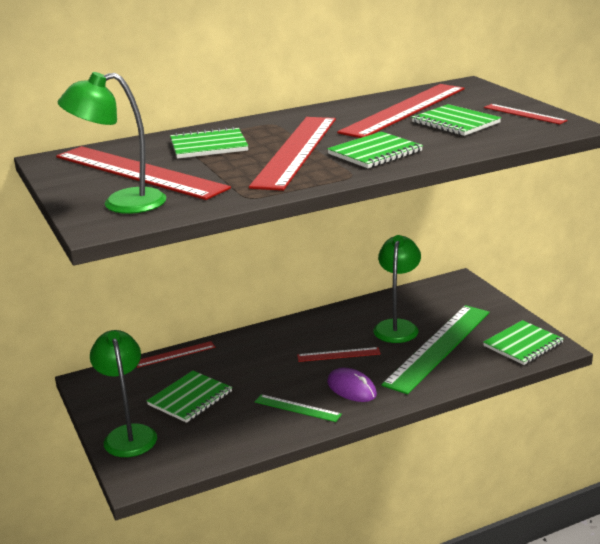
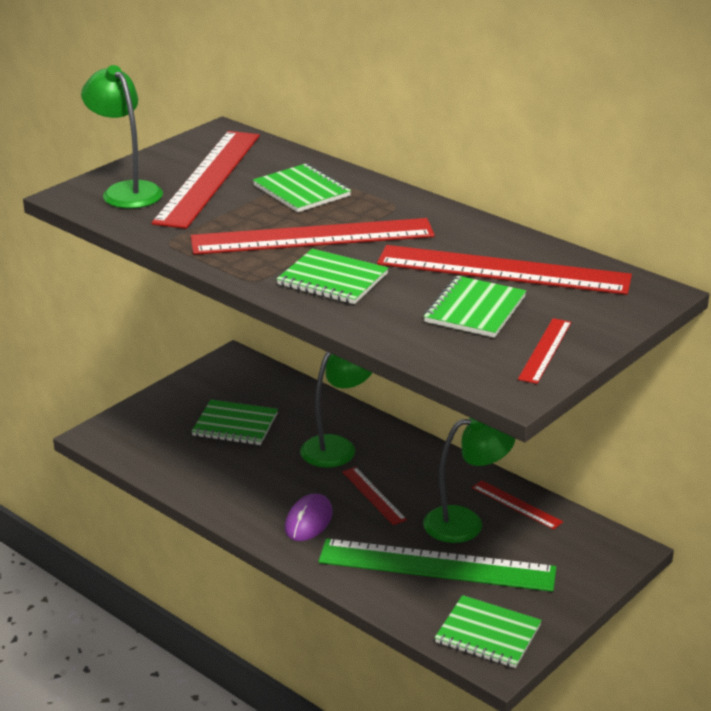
camera: 65 degrees right, 5 degrees up
green lamp [90,330,157,457] -> green lamp moved to [300,352,372,468]
red ruler [136,341,215,368] -> red ruler moved to [472,480,563,530]
green ruler [255,394,342,422] -> none

